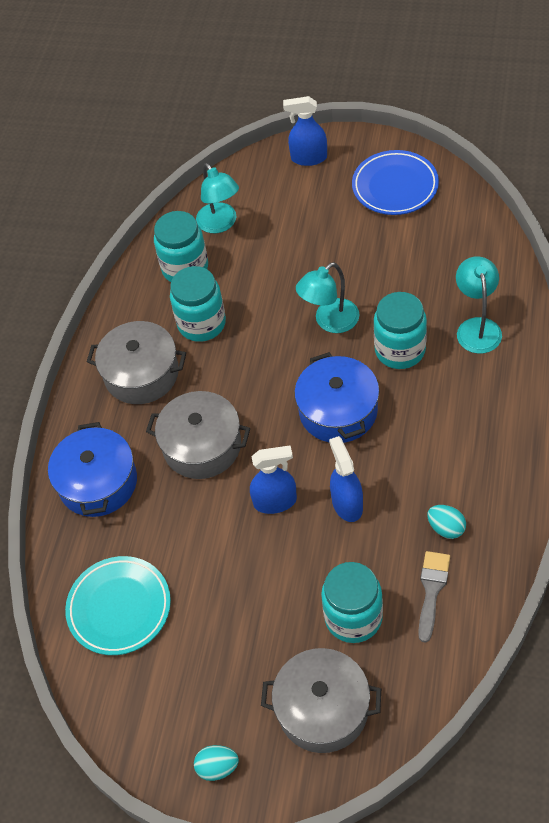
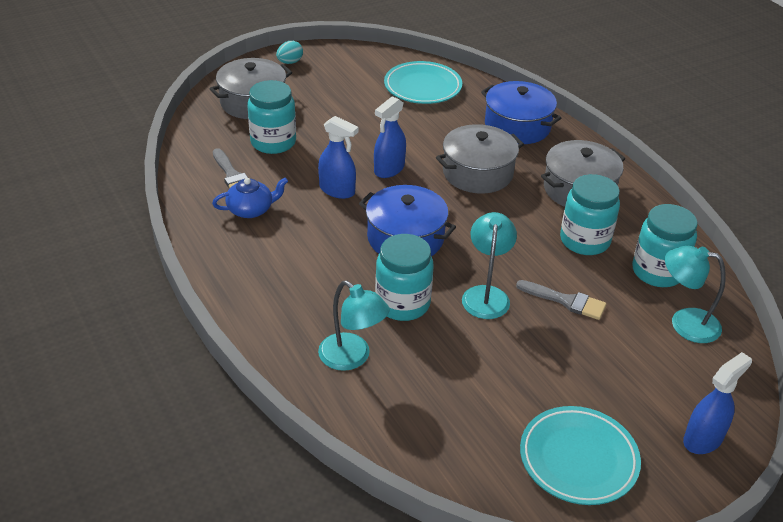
camera: 130 degrees right, 15 degrees down
blue plate [352,150,439,215] -> turquoise plate [520,406,641,505]
turquoise egg [427,505,466,539] -> blue teapot [212,178,288,218]
none -> grey brush [516,280,606,320]

